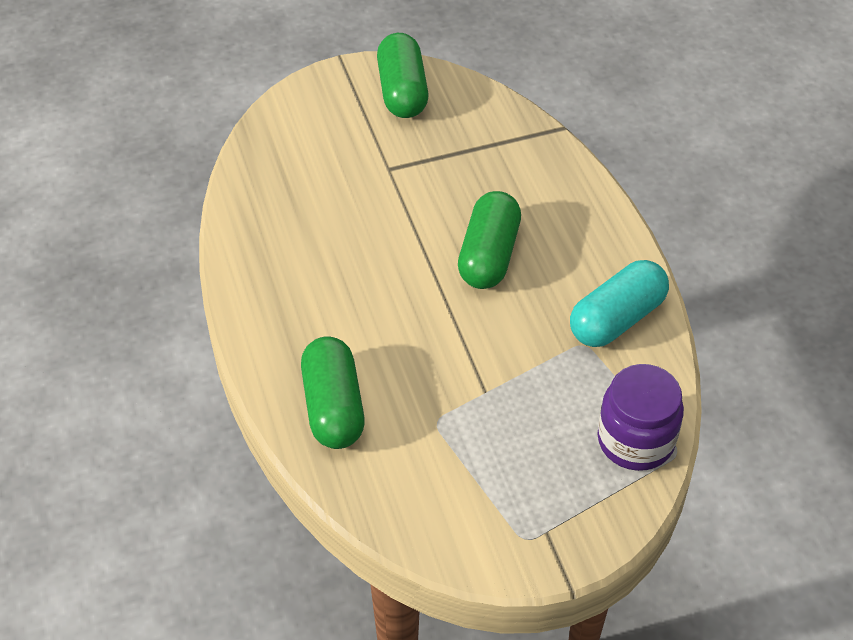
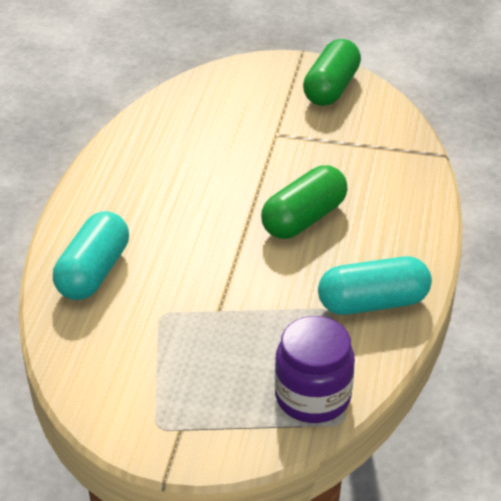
camera: 30 degrees right, 10 degrees down
green capsule [301,336,365,449] -> turquoise capsule [53,211,129,300]

